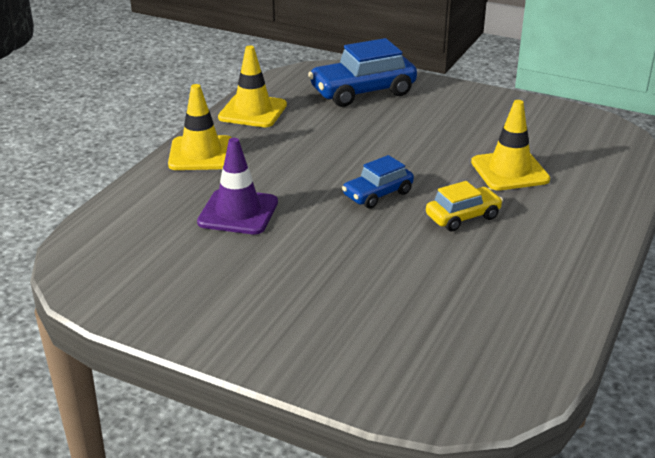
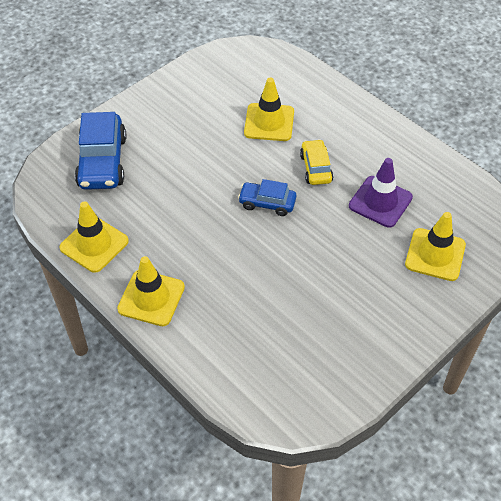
camera: 70 degrees left, 20 degrees up
purple traffic cone [197,138,278,235] -> purple traffic cone moved to [349,158,413,228]
blue car [342,155,414,209] -> blue car turned 120 degrees clockwise [238,179,296,216]
none -> yellow traffic cone [405,212,466,281]

